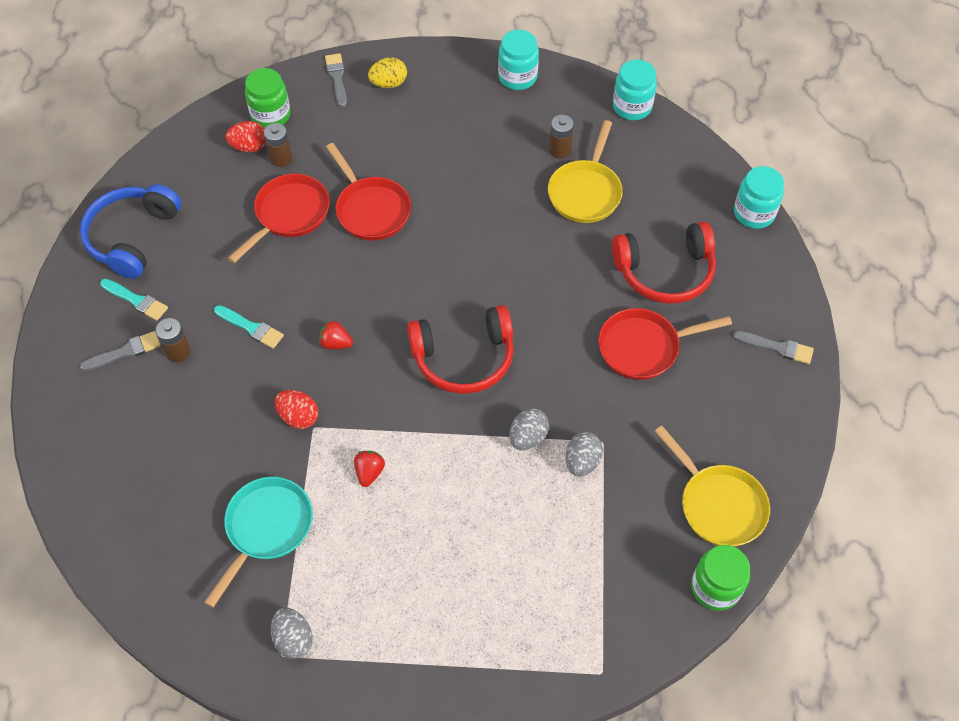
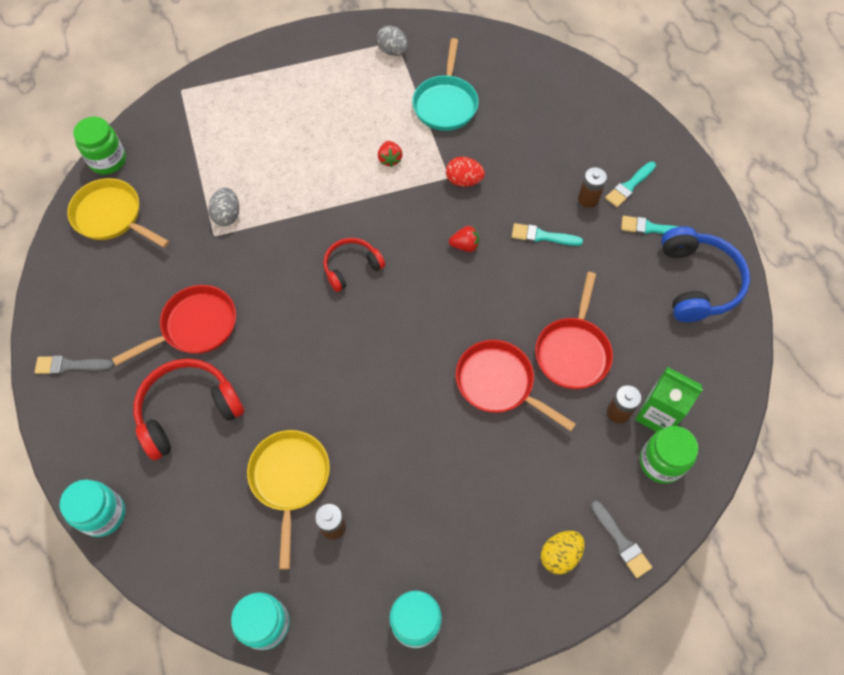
camera: 160 degrees right, 5 degrees up
grey brush [80,331,161,371] -> turquoise brush [605,161,656,207]
red egg [225,121,266,152] -> green carton [635,367,703,432]
red headphones [407,305,514,394] -> red headphones [323,238,385,292], size x0.62
grey egg [509,408,549,450] -> none

